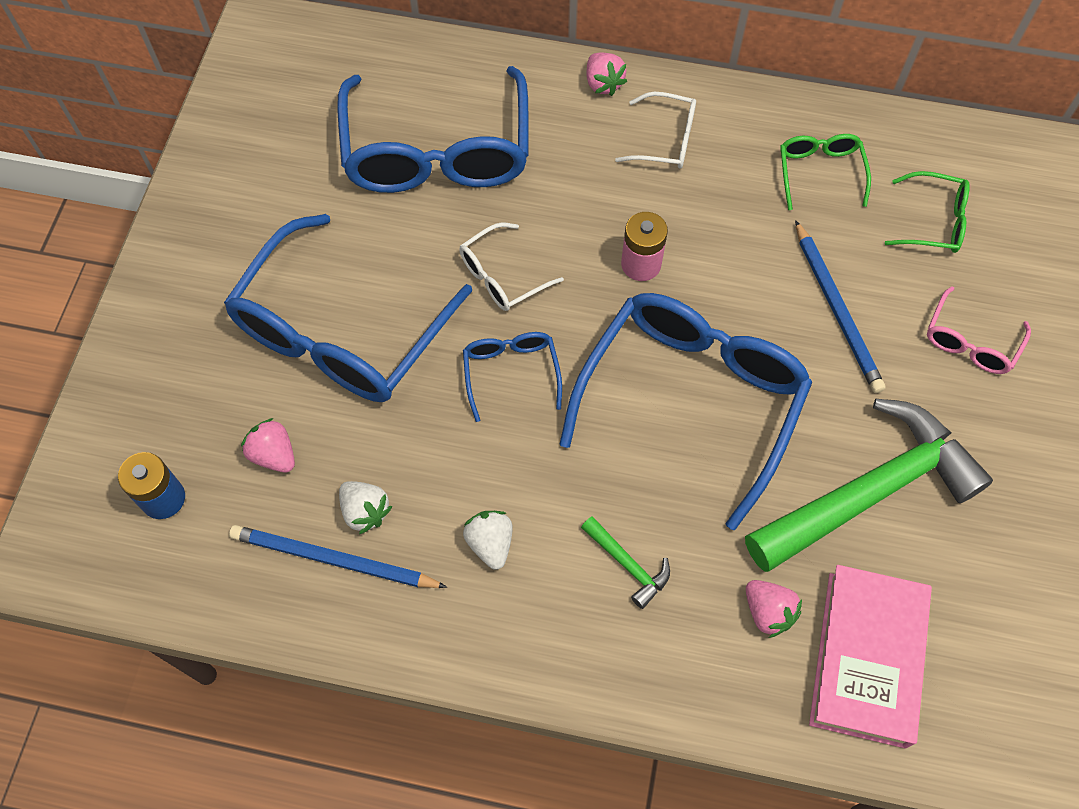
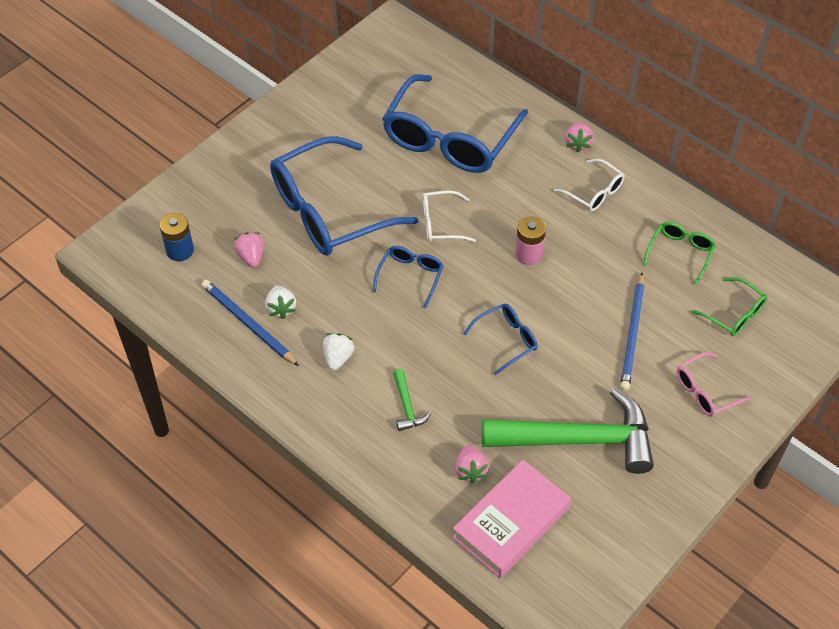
camera: 30 degrees right, 10 degrees down
blue glasses [560,293,812,530] -> blue glasses [463,304,538,375], size x0.46

